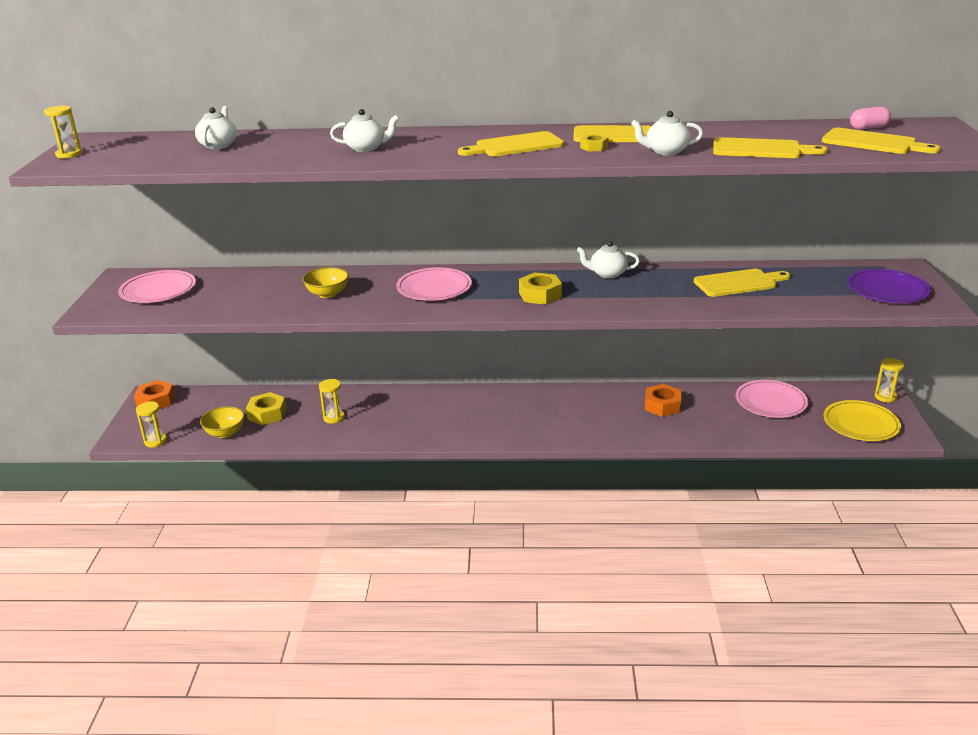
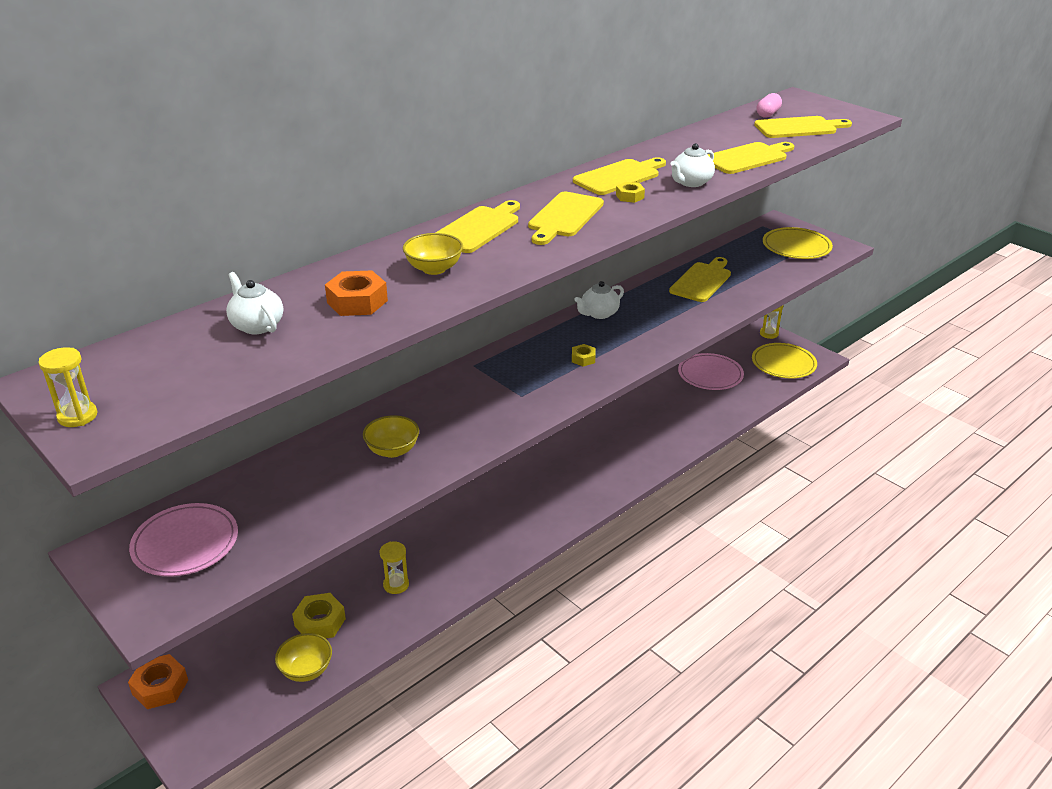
camera: 45 degrees left, 5 degrees up
yellow hourglass [136,401,167,448] -> none
white teapot [330,109,399,152] -> yellow bowl [403,233,463,275]
pink plate [396,267,472,301] -> none
yellow nut [519,272,562,305] -> yellow nut [572,344,596,366], size x0.58
orange nut [645,384,681,417] -> orange nut moved to [325,270,388,316]
purple plate [847,269,931,303] -> yellow plate [763,227,833,259]
none -> yellow cutting board [436,200,520,253]

